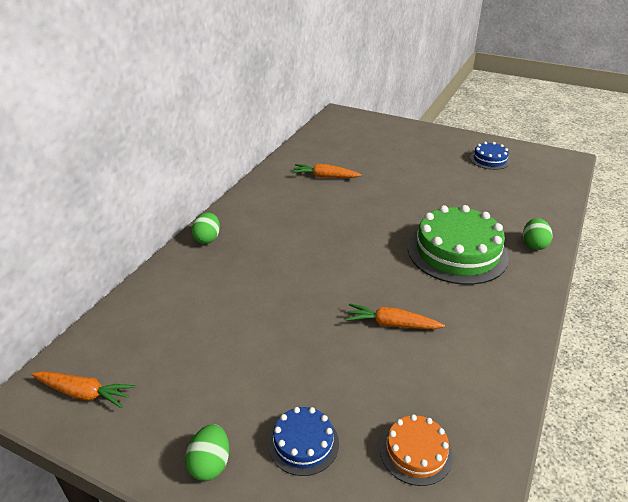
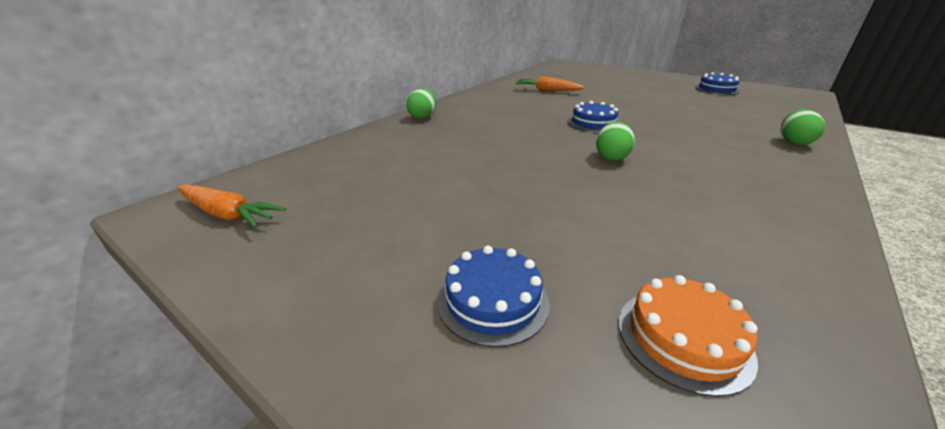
camera: 10 degrees right, 5 degrees down
green egg [185,424,229,481] -> green egg moved to [596,122,635,161]
orange carrot [346,303,445,329] -> none
green cake [408,205,509,285] -> none
none -> blue cake [568,101,619,133]

